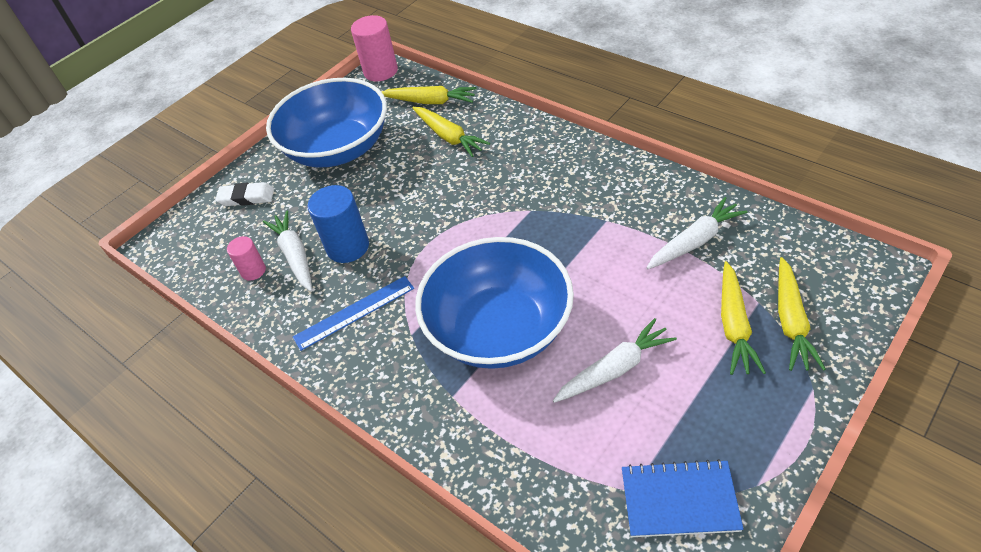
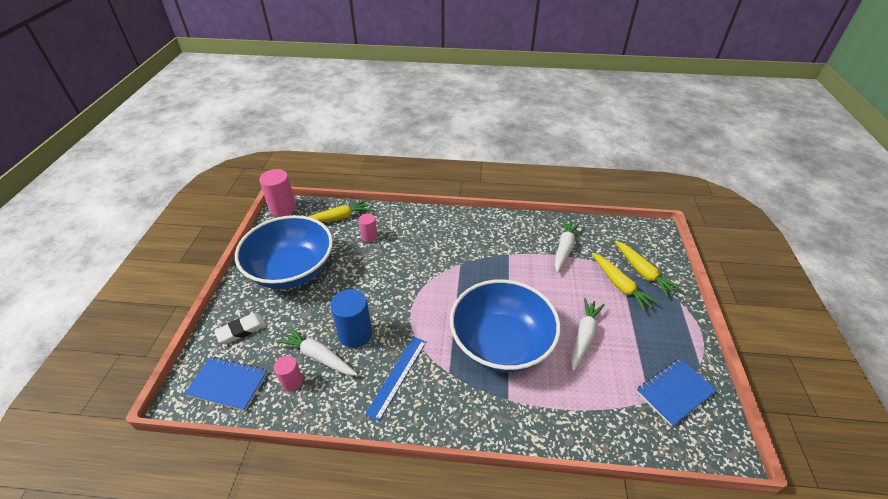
camera: 40 degrees left, 5 degrees down
yellow carrot [412,107,490,157] -> pink cylinder [359,214,378,242]
none -> blue notebook [184,356,268,411]

